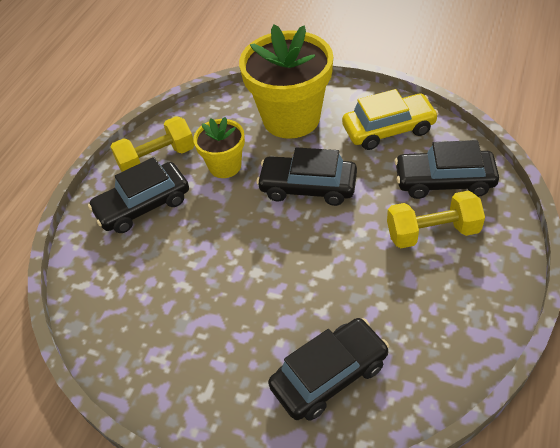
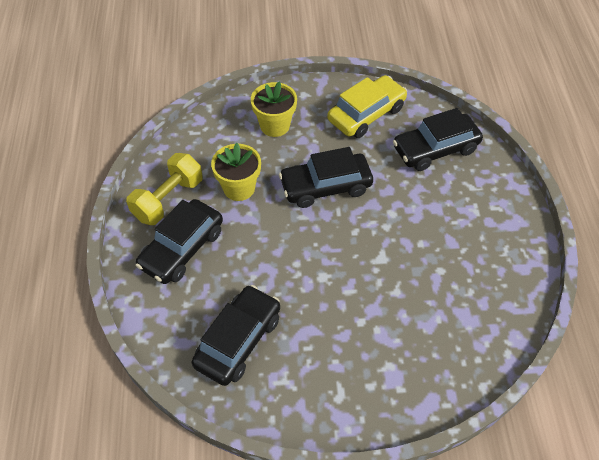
camera: 30 degrees left, 5 degrees up
yellow flower pot [239,24,333,139] -> yellow flower pot [251,81,297,137], size x0.54
black car [268,318,389,420] -> black car moved to [192,285,280,386]
yellow dumbbell [387,191,485,248] -> none

